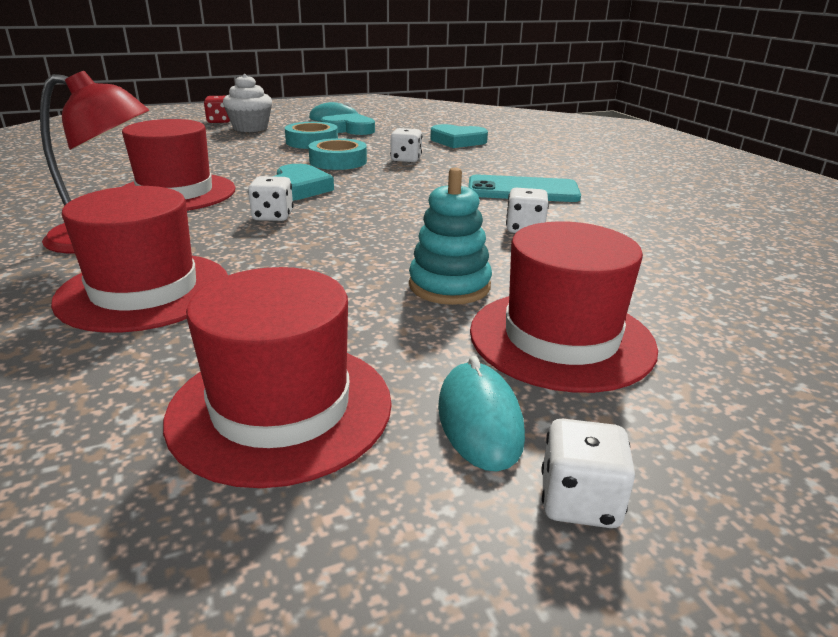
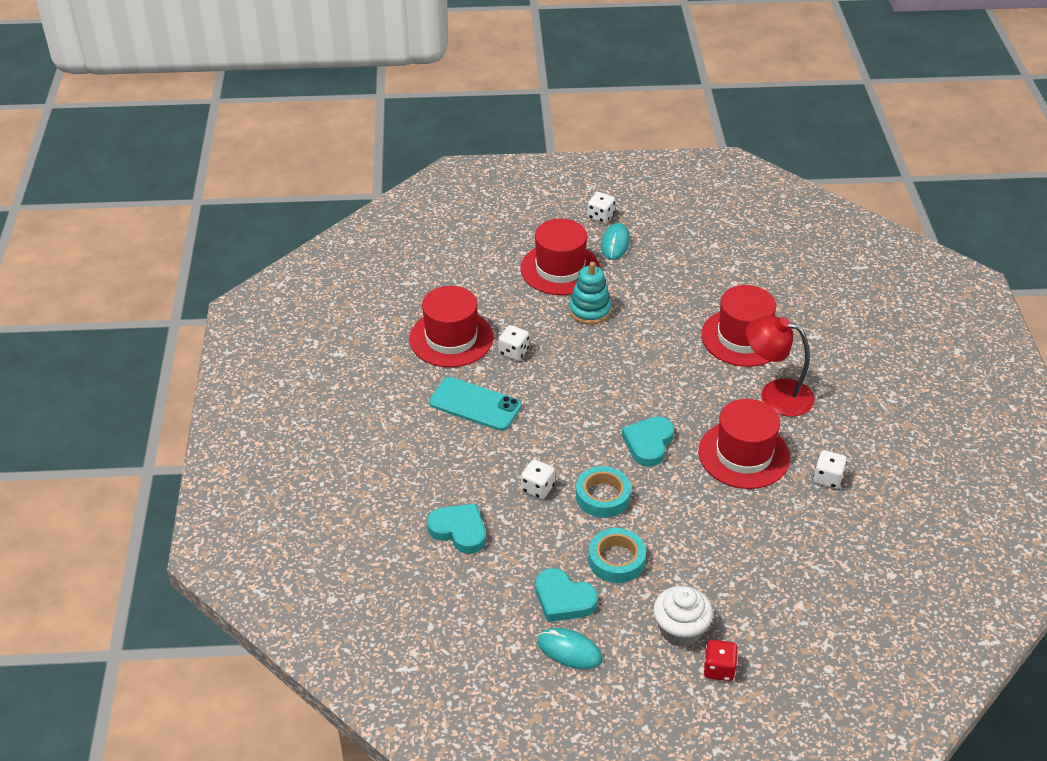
camera: 160 degrees left, 15 degrees up
red hat [163,267,392,488] -> red hat moved to [409,286,493,367]
white dice [248,176,293,221] -> white dice moved to [813,450,847,489]

